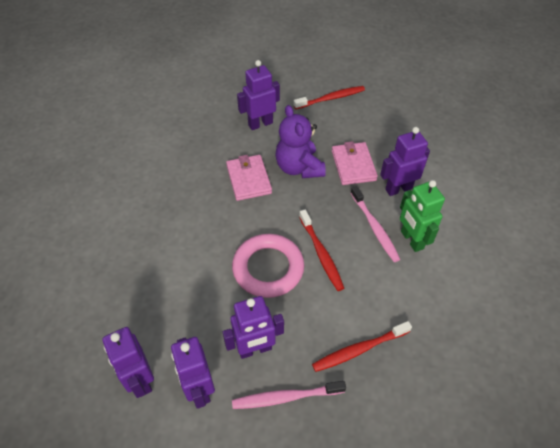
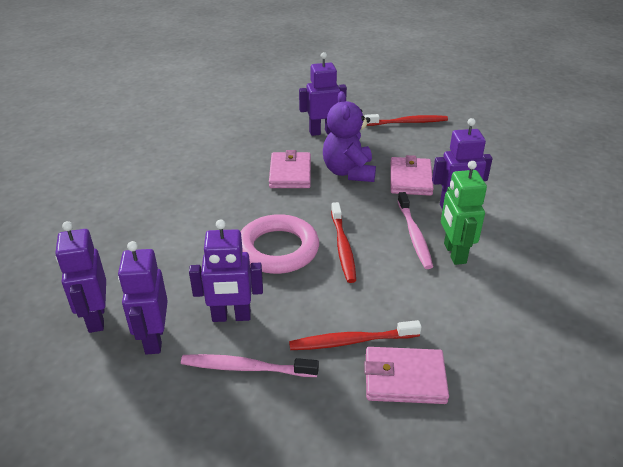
camera: 15 degrees right, 15 degrees down
none -> pink wallet [364,347,449,404]

